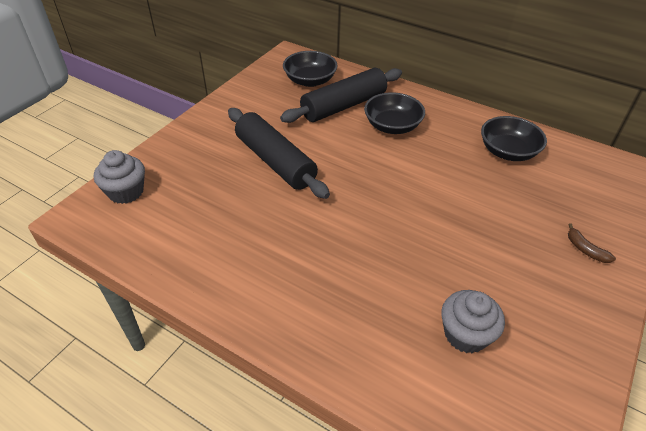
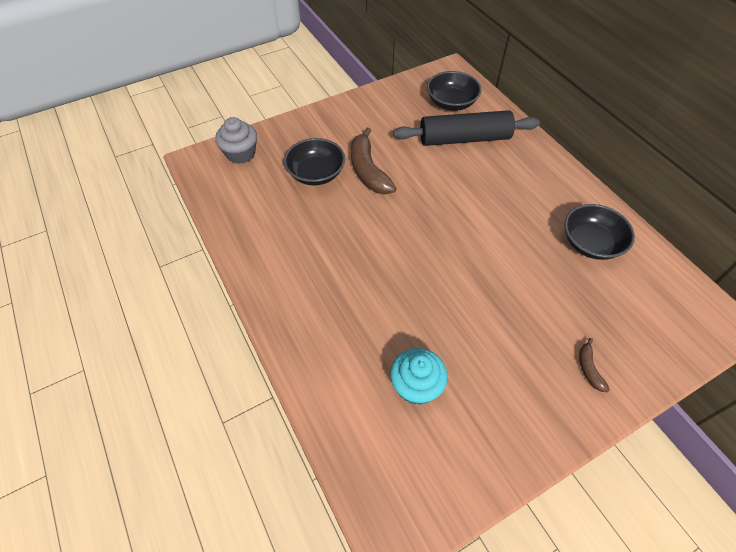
camera: 30 degrees right, 10 degrees up
black rolling pin [228,108,330,199] -> brown banana [351,128,396,195]
black bowl [364,92,425,134] -> black bowl moved to [284,138,345,185]
grey cupcake [441,290,505,353] -> turquoise cupcake [390,348,448,405]

